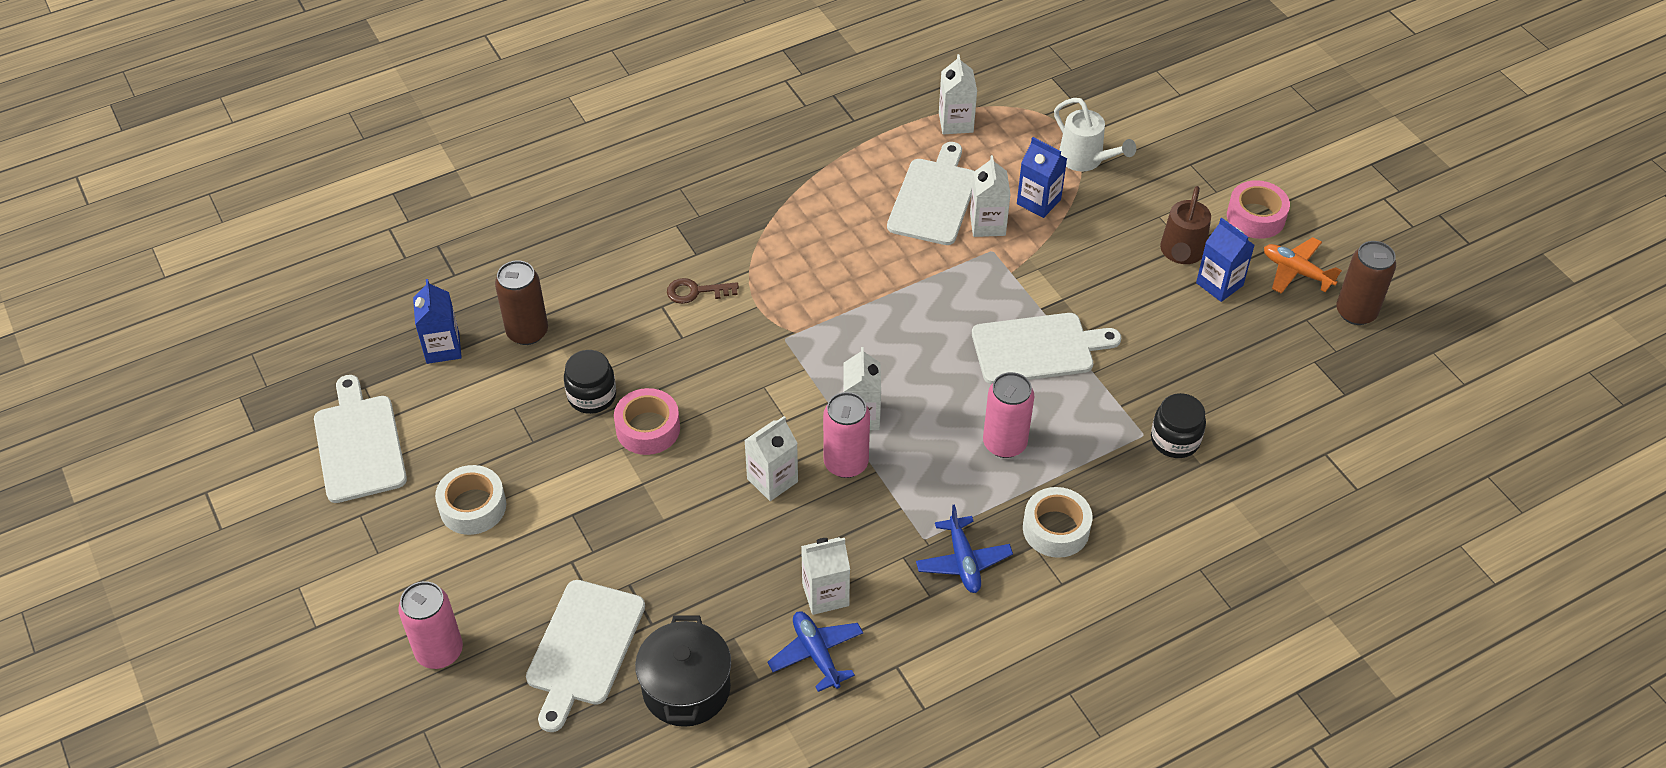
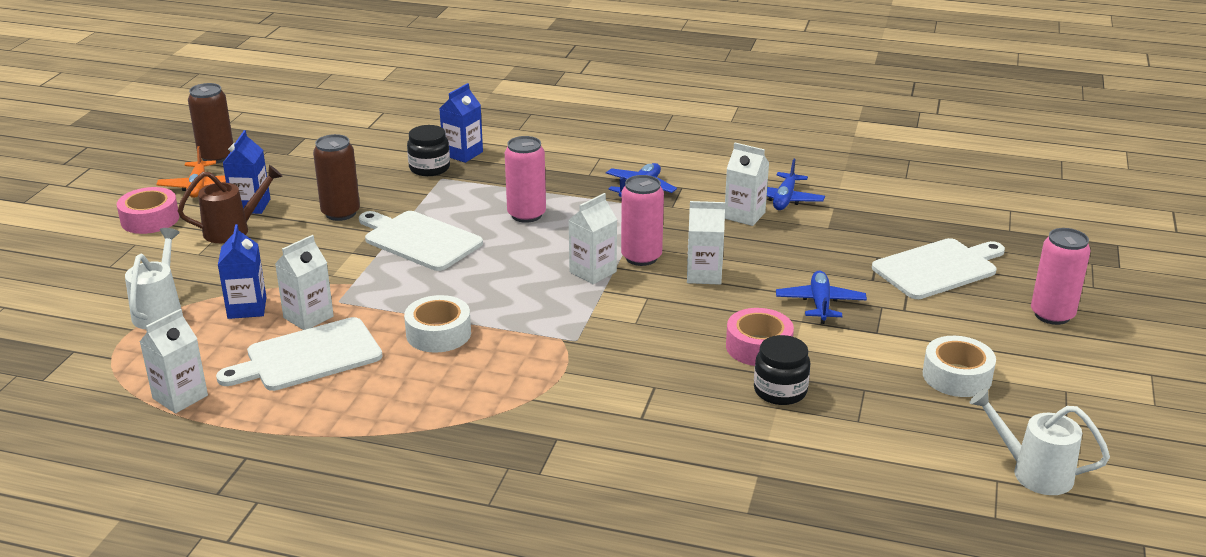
camera: 135 degrees left, 20 degrees down
white cutting board [314,375,407,503] -> white watering can [969,388,1110,495]
blue carton [413,279,462,364] -> blue carton moved to [439,83,483,163]
brown can [495,261,548,345] -> brown can moved to [313,134,360,221]
black pot [635,615,731,727] -> none
brown key [667,278,739,304] -> none
white tape [1023,487,1092,558] -> white tape moved to [404,295,471,353]
none -> blue plane [776,270,867,324]

